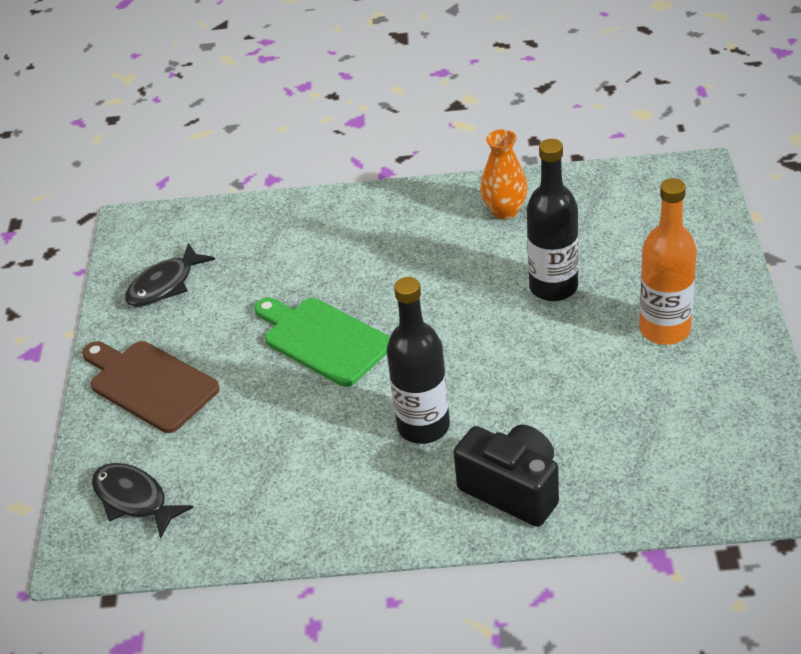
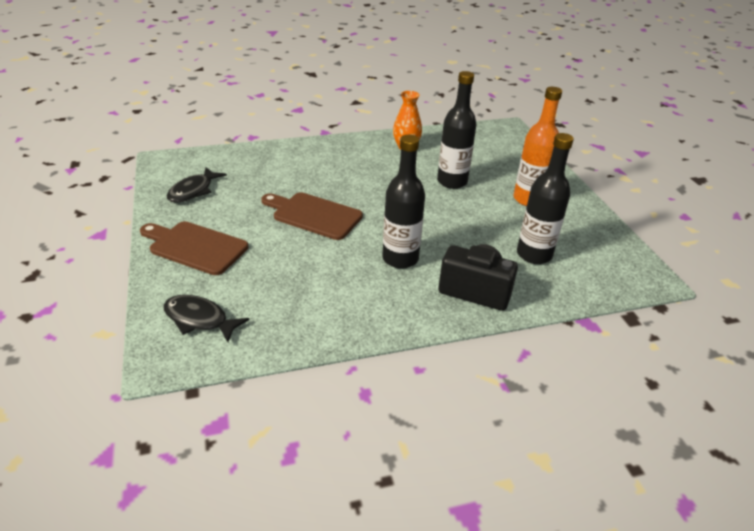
camera: 20 degrees left, 5 degrees down
green cutting board [254,298,390,387] -> brown cutting board [261,192,363,240]
none -> black bottle [517,133,574,264]

